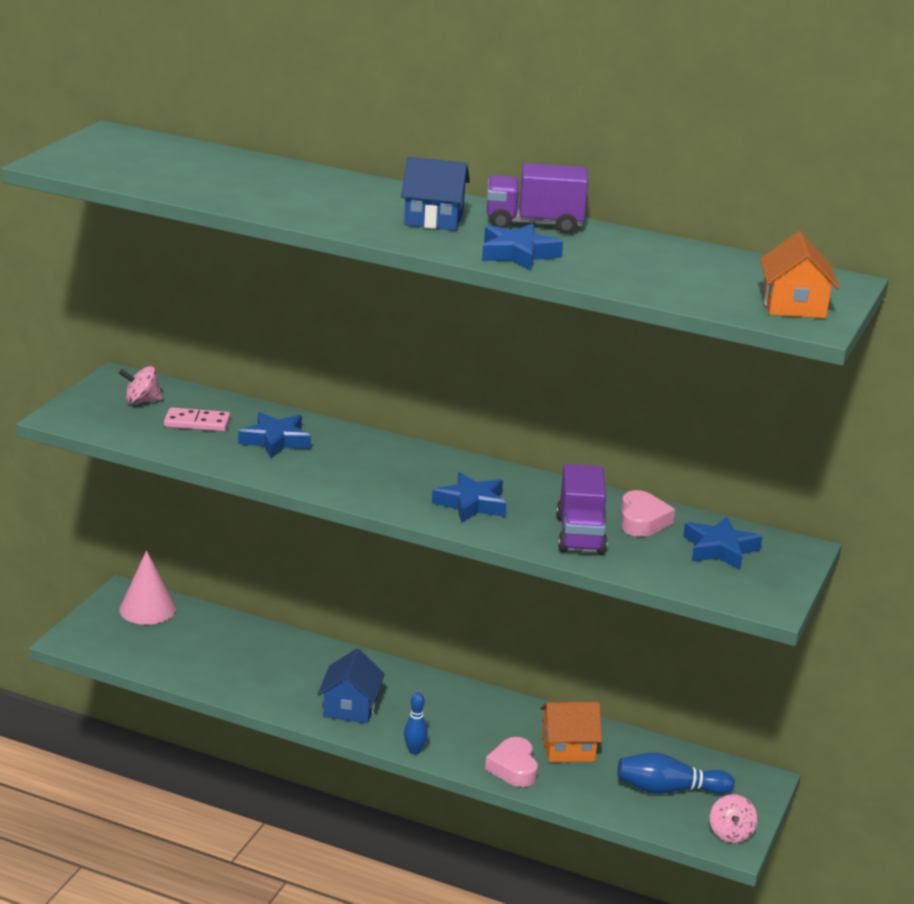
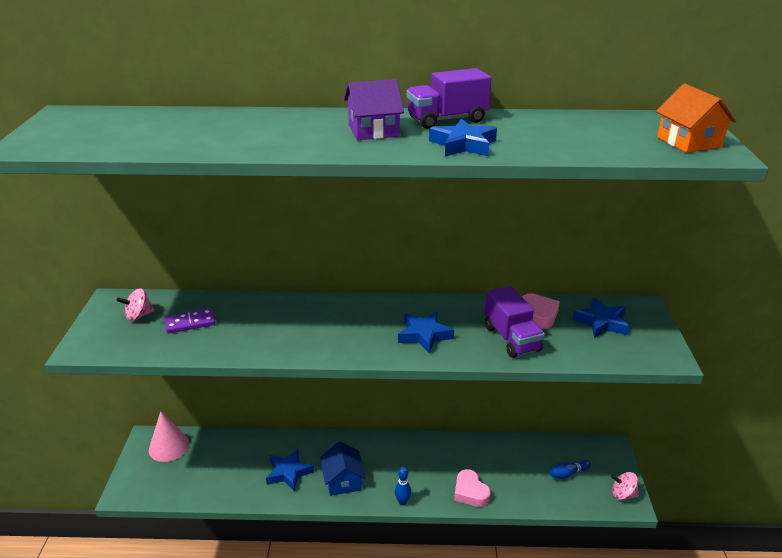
camera: 20 degrees left, 5 degrees up
pink domino [164,407,230,432] -> purple domino [165,308,216,333]
blue star [238,412,311,458] -> blue star moved to [266,448,314,492]
blue house [401,157,470,231] -> purple house [344,79,404,140]
orange house [540,702,602,762] -> none
blue bowling pin [617,753,735,794] -> blue bowling pin [549,460,591,479], size x0.60
pink spinning top [710,794,758,843] -> pink spinning top turned 120 degrees clockwise [611,472,639,500]

